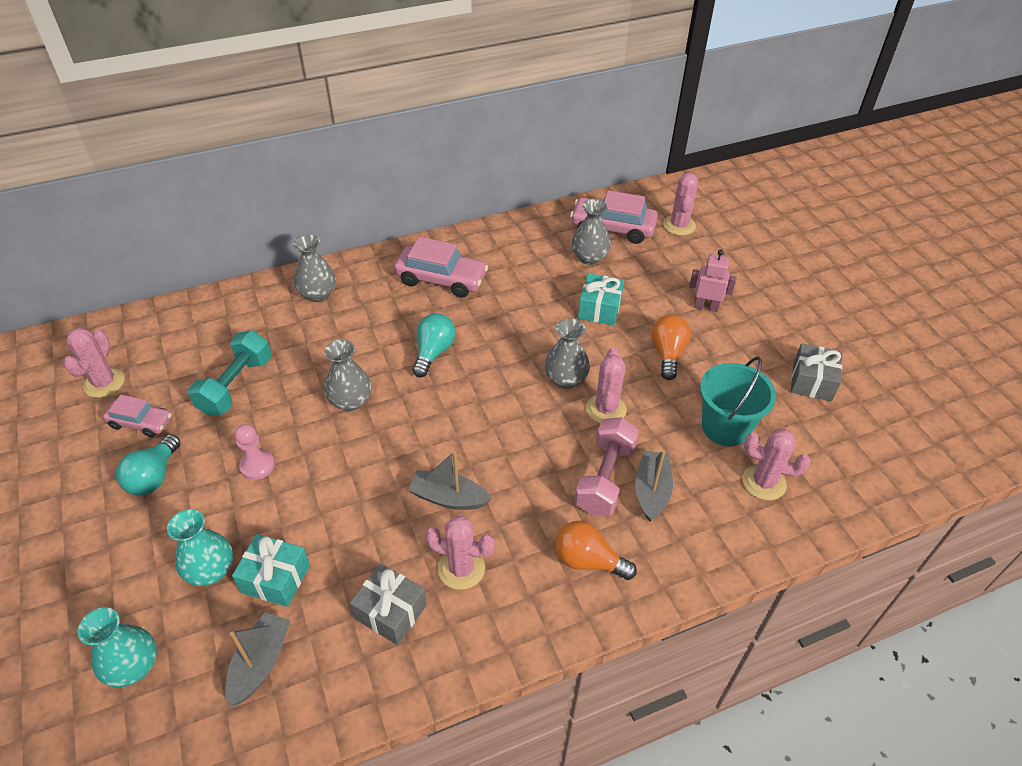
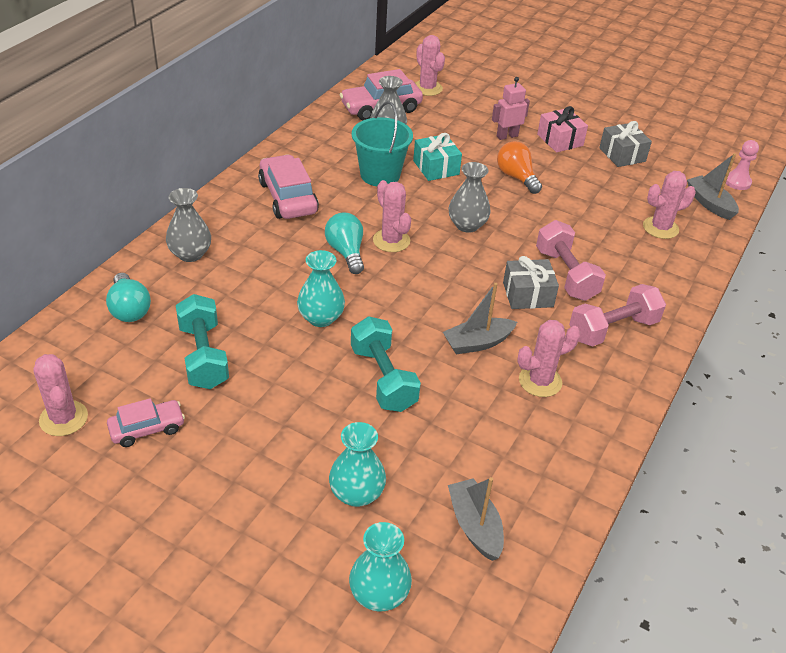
camera: 40 degrees left, 5 degrees down
turquoise light bulb [116,434,181,496] -> turquoise light bulb moved to [106,273,151,322]
turquoise gift [232,534,310,607] -> none
pink pawn [235,424,275,480] -> pink pawn moved to [726,140,759,190]
grey vase [324,340,371,411] -> turquoise vase [297,250,345,327]
grey gift [350,563,427,645] -> grey gift moved to [503,256,559,309]
pink car [394,237,488,298] -> pink car turned 90 degrees counterclockwise [258,154,319,219]
orange light bulb [555,521,637,580] -> pink dumbbell [569,284,666,347]
pink cactus [586,348,627,424] -> pink cactus moved to [373,180,411,252]
grey boat [635,450,673,522] -> grey boat moved to [687,153,739,220]
turquoise bucket [700,357,776,447] -> turquoise bucket moved to [352,101,413,186]
none -> turquoise dumbbell [351,316,421,412]
none -> pink gift [537,106,588,152]

